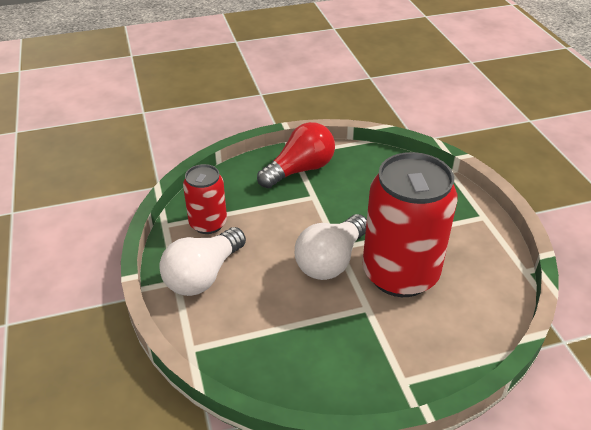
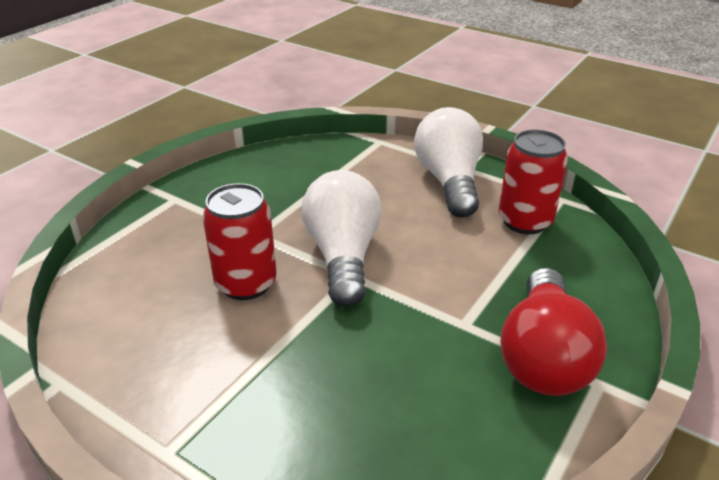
camera: 140 degrees right, 5 degrees down
red can [362,152,458,297] -> red can [202,183,276,300], size x0.54

